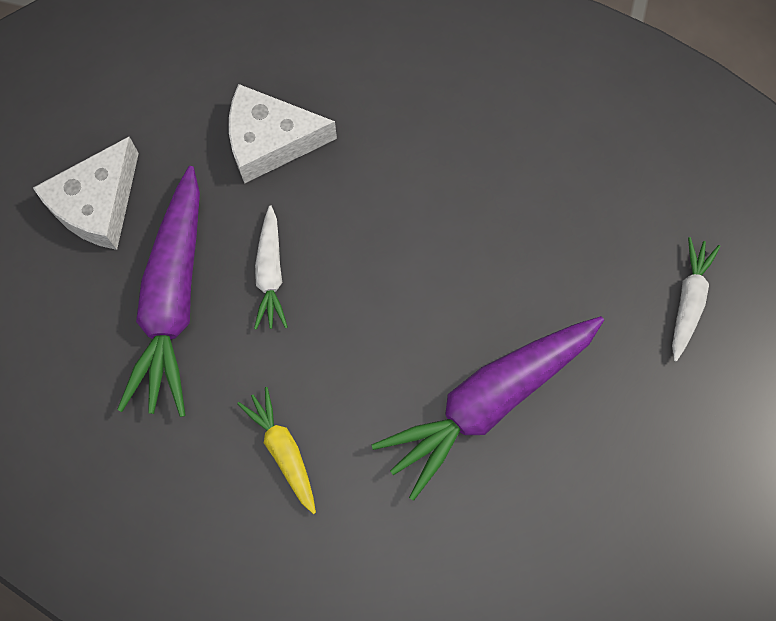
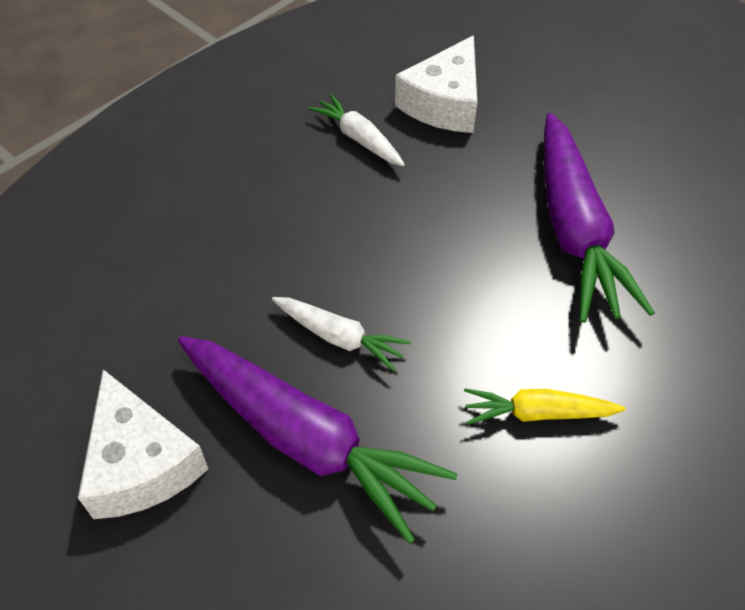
camera: 60 degrees left, 20 degrees down
white cheese [229,84,337,183] -> white cheese moved to [395,36,477,133]
white carrot [672,237,721,361] -> white carrot moved to [308,94,405,166]

